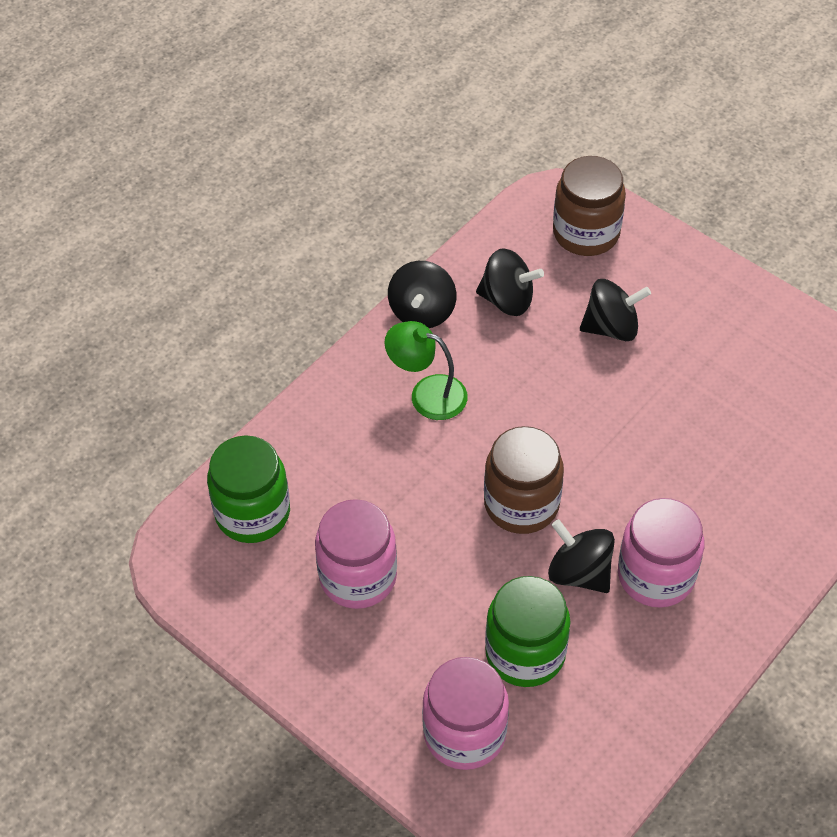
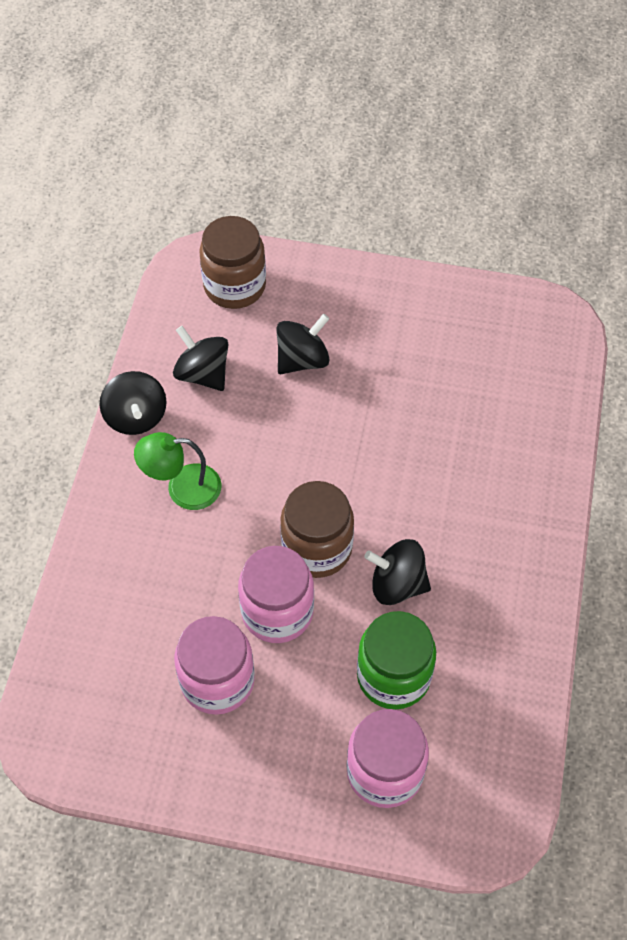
camera: 30 degrees left, 5 degrees up
green jar [207,435,290,543] -> none
black spinning top [476,248,544,316] -> black spinning top turned 120 degrees counterclockwise [173,326,228,391]
pink jar [618,498,705,608] -> pink jar moved to [238,546,314,643]

